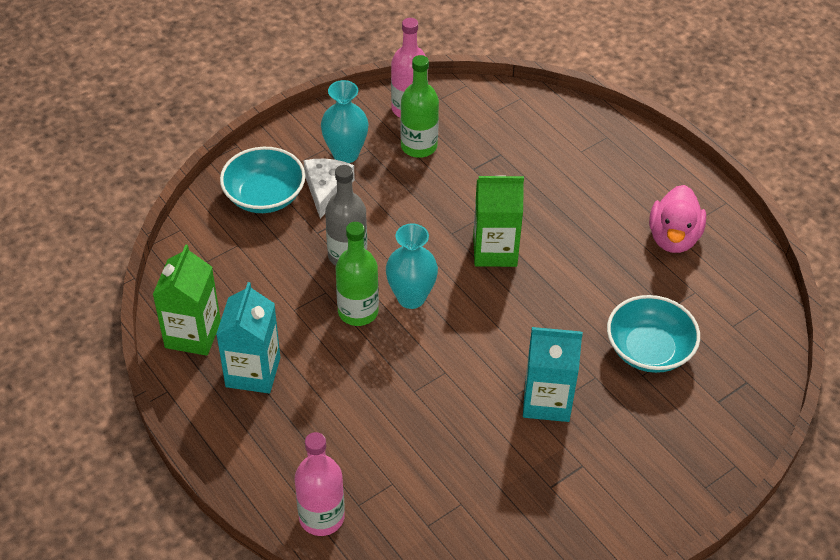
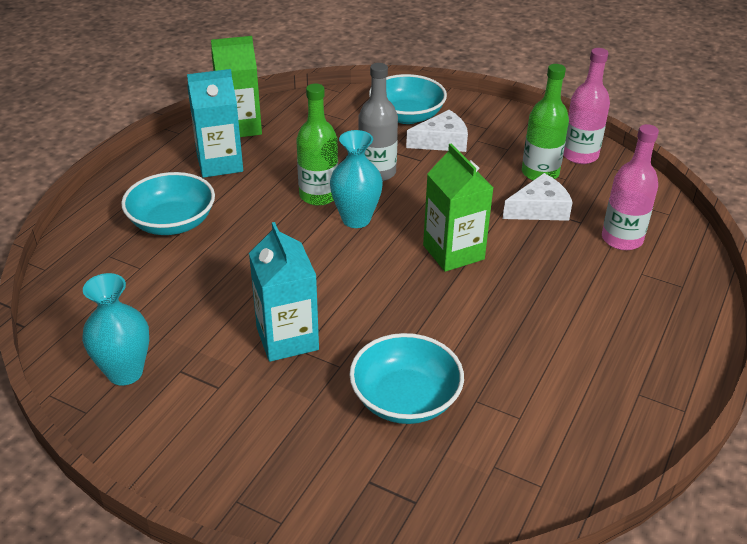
camera: 65 degrees right, 10 degrees down
pink bottle [295,432,345,536] -> pink bottle moved to [602,124,659,250]
turquoise vase [321,80,368,163] -> turquoise vase moved to [82,273,149,385]
pink duck [649,185,706,253] -> none
none -> turquoise bowl [121,172,215,235]
none -> white cheese [503,173,573,221]

